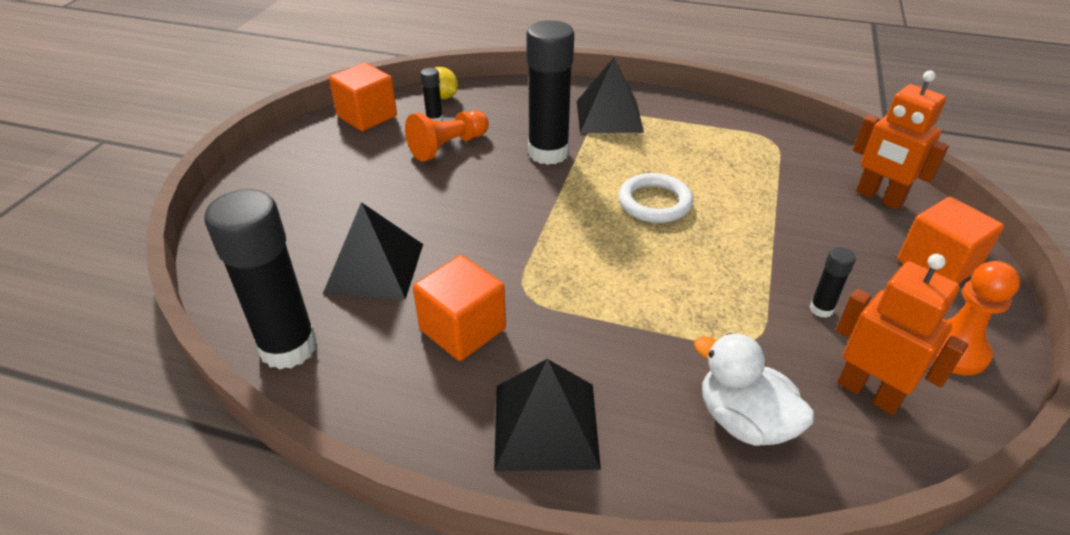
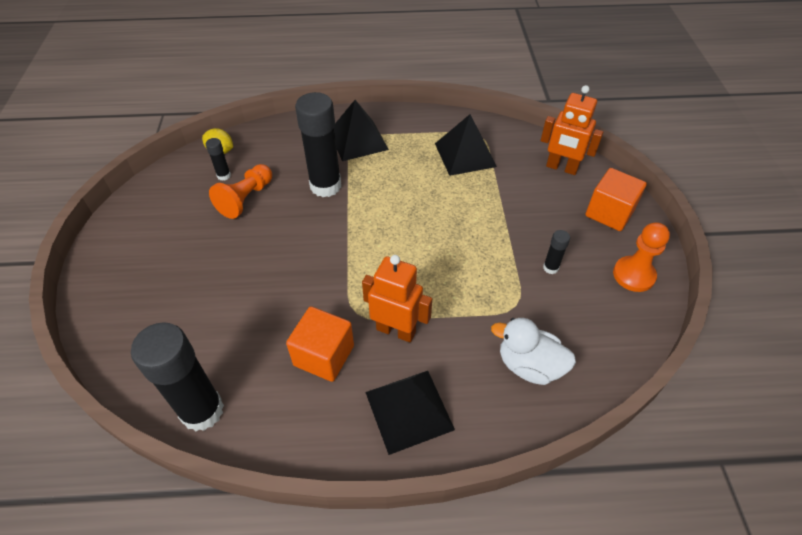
camera: 20 degrees left, 10 degrees up
black pyramid [323,202,423,299] -> black pyramid moved to [435,114,497,176]
orange cube [329,63,397,131] -> none
white ring [618,173,693,223] -> none
orange robot [836,254,968,415] -> orange robot moved to [362,255,432,342]

